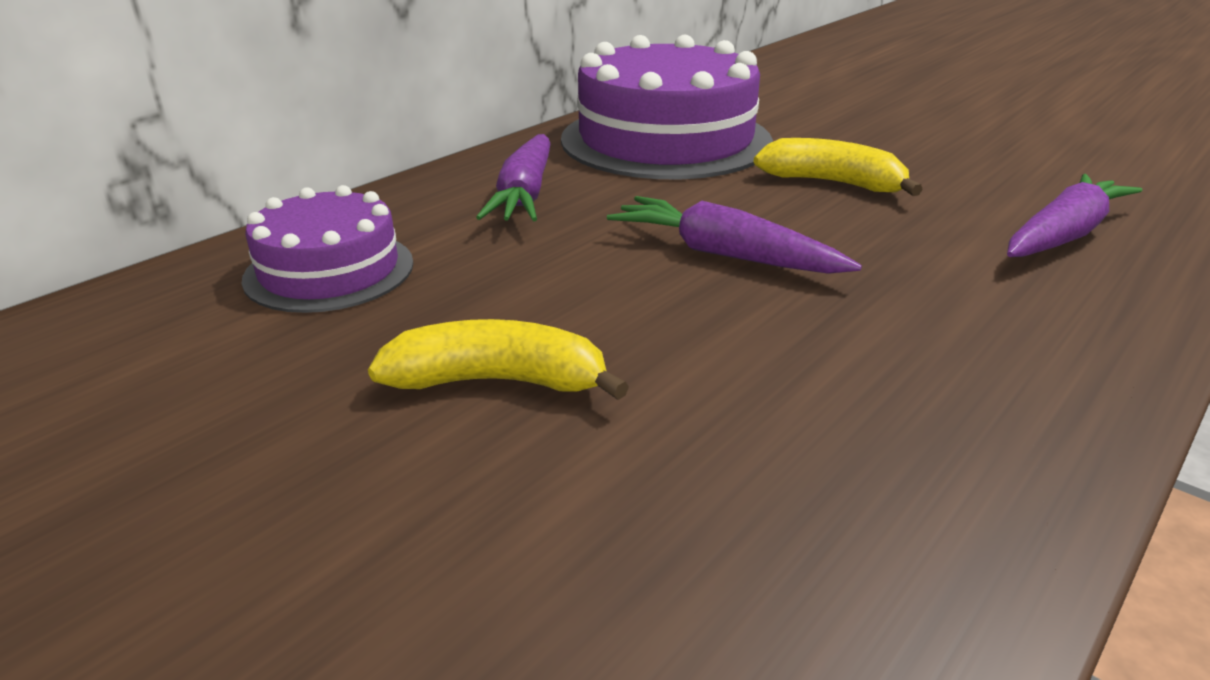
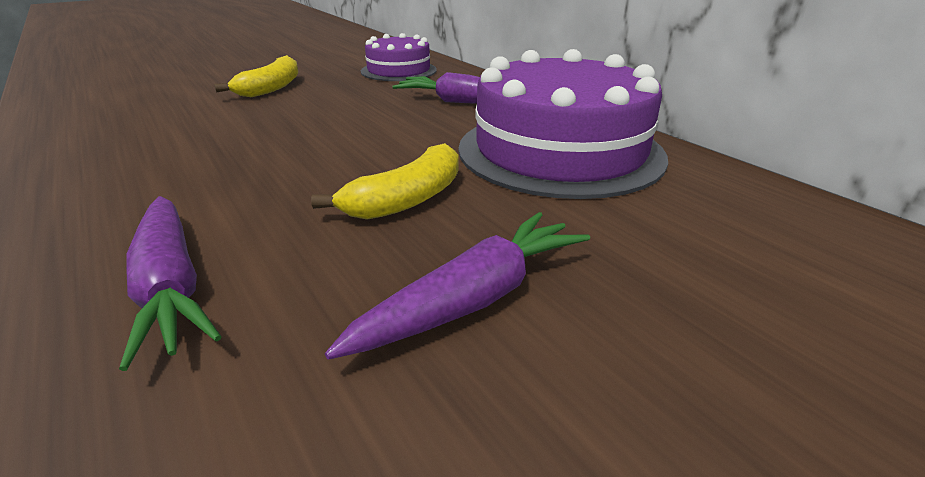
camera: 105 degrees right, 0 degrees up
purple carrot [607,196,862,274] -> purple carrot moved to [325,212,590,360]

